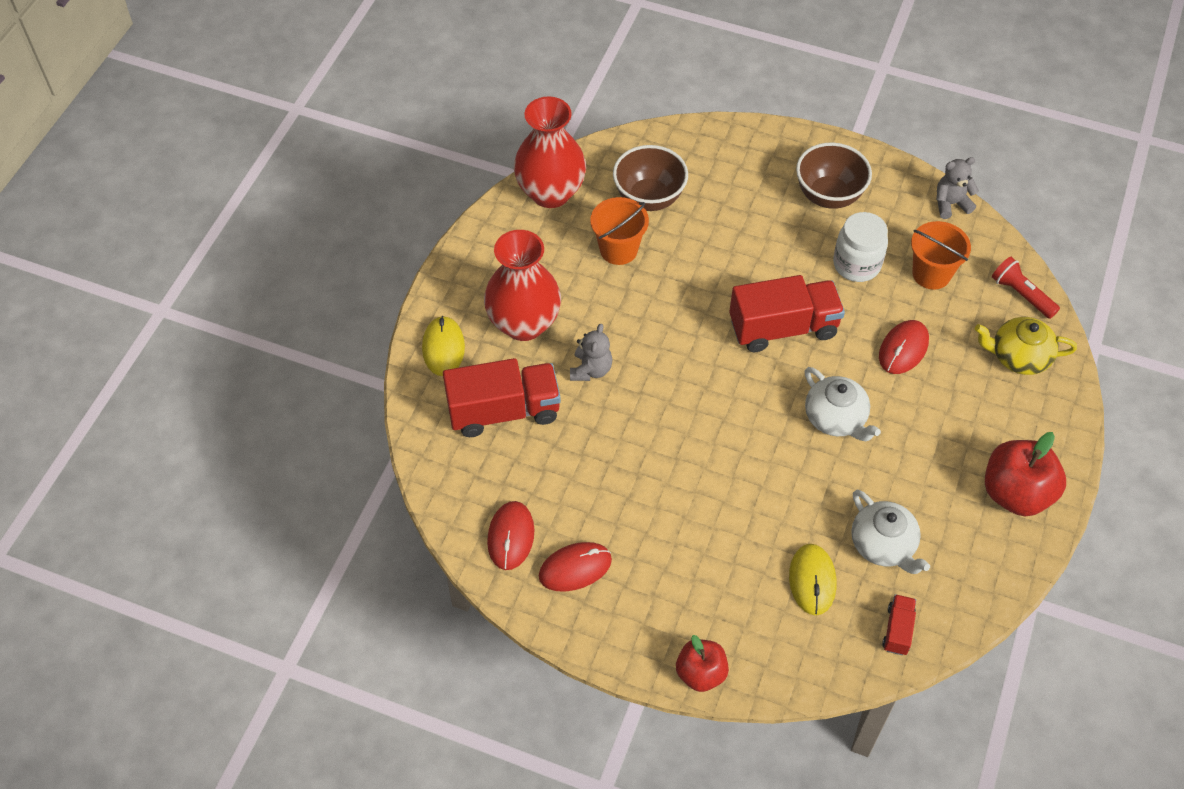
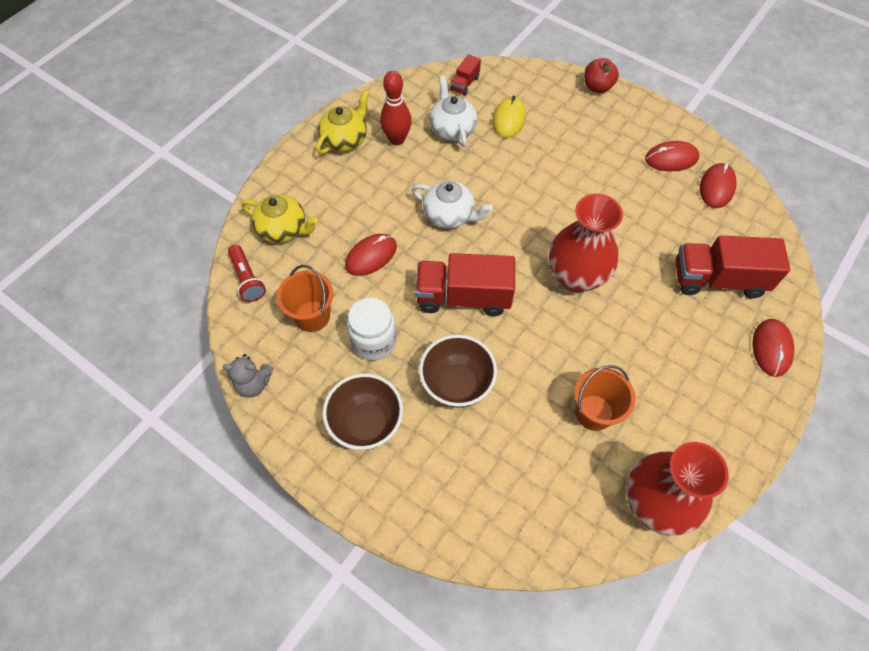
camera: 165 degrees left, 5 degrees up
yellow mouse [422,316,465,376] -> red mouse [752,319,794,377]
red vase [484,230,561,341] -> red vase moved to [549,194,623,292]
grey teddy bear [570,324,613,381] -> none
brown bowl [613,145,688,211] -> brown bowl moved to [419,334,497,408]
white teapot [805,367,881,441] -> white teapot turned 135 degrees clockwise [412,180,493,228]
red apple [985,432,1066,516] -> yellow teapot [316,90,369,154]
none -> red bowling pin [380,71,412,145]

